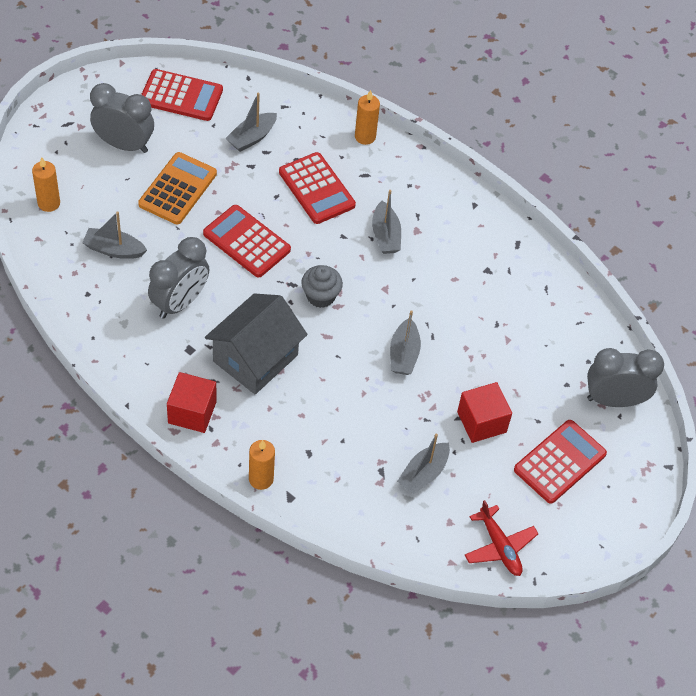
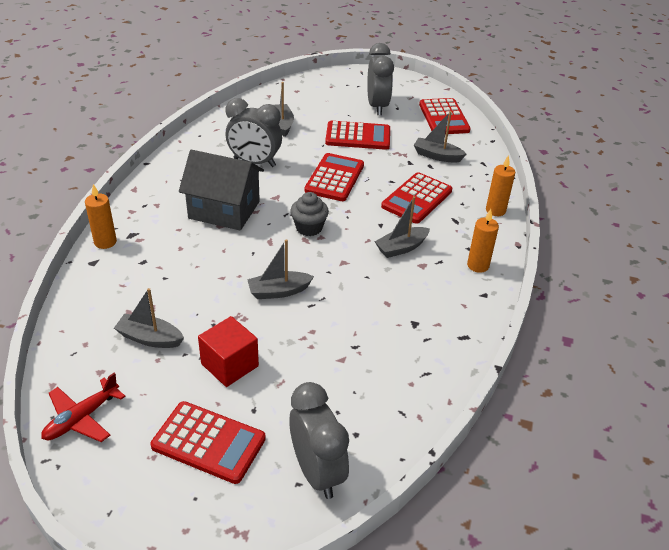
camera: 70 degrees right, 15 degrees down
orange candle [32,157,60,212] -> orange candle moved to [467,209,499,273]
orange calculator [138,152,217,225] -> red calculator [325,121,390,150]
red cube [167,372,217,433] -> none

